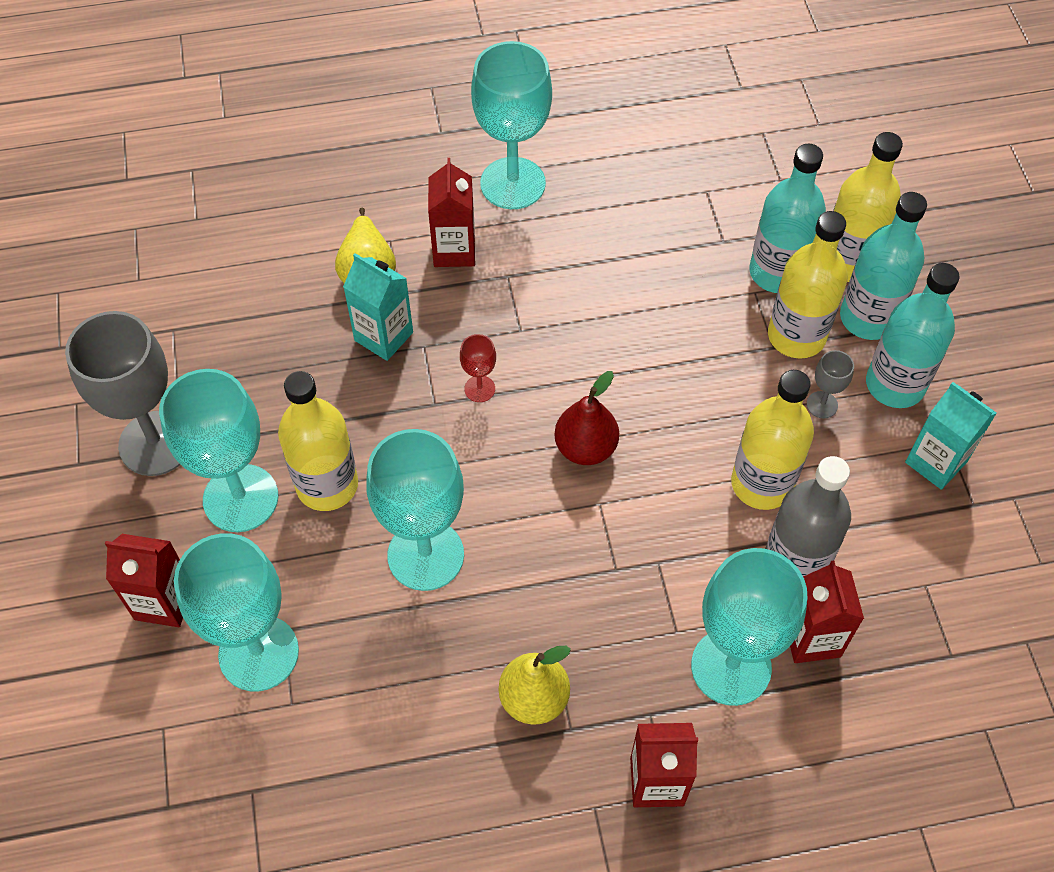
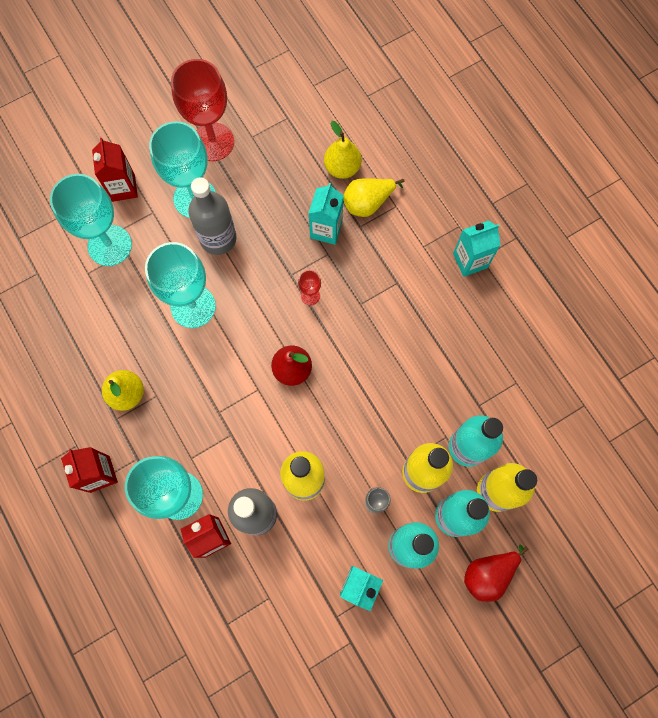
camera: 70 degrees right, 15 degrees up
grey goblet [65,311,181,476] -> red goblet [171,59,234,161]
yellow bottle [278,371,358,511] -> grey bottle [188,177,237,255]
red carton [428,158,475,267] -> none
turquoise goblet [471,41,552,209] -> turquoise carton [453,220,501,277]
none -> yellow pear [324,121,362,179]
none -> red pear [464,544,528,602]

